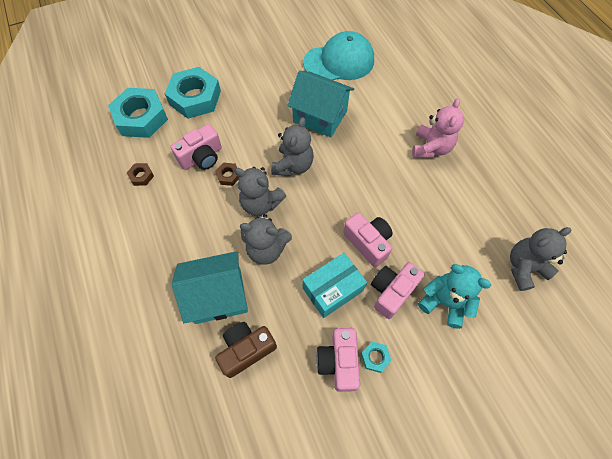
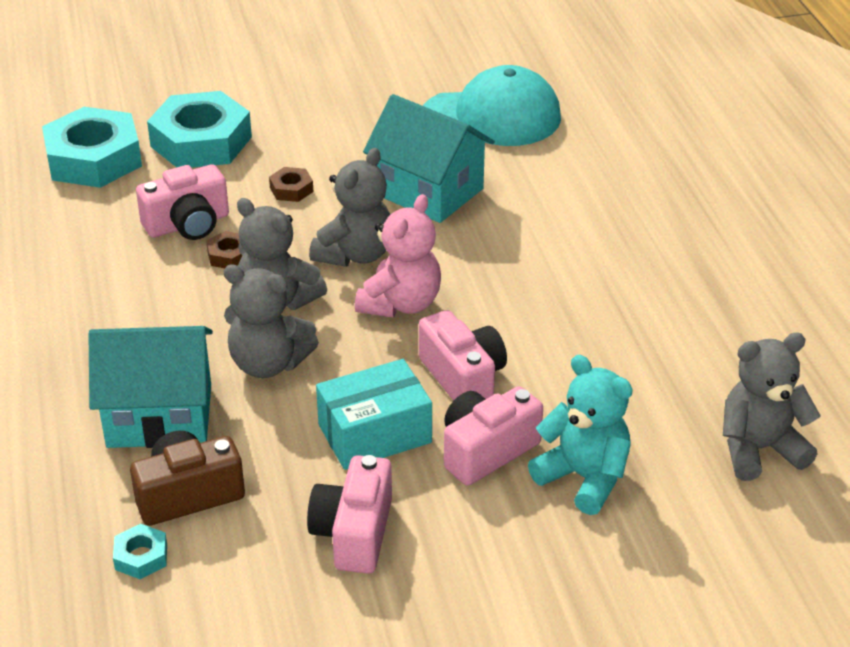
camera: 10 degrees right, 25 degrees down
brown nut [127,163,154,186] -> brown nut moved to [269,167,314,202]
turquoise nut [361,342,392,373] -> turquoise nut moved to [113,524,167,579]
pink teddy bear [412,98,464,158] -> pink teddy bear moved to [355,194,441,317]

